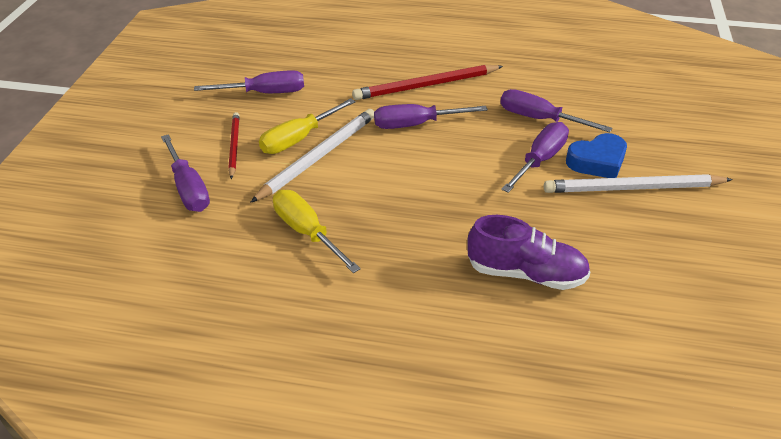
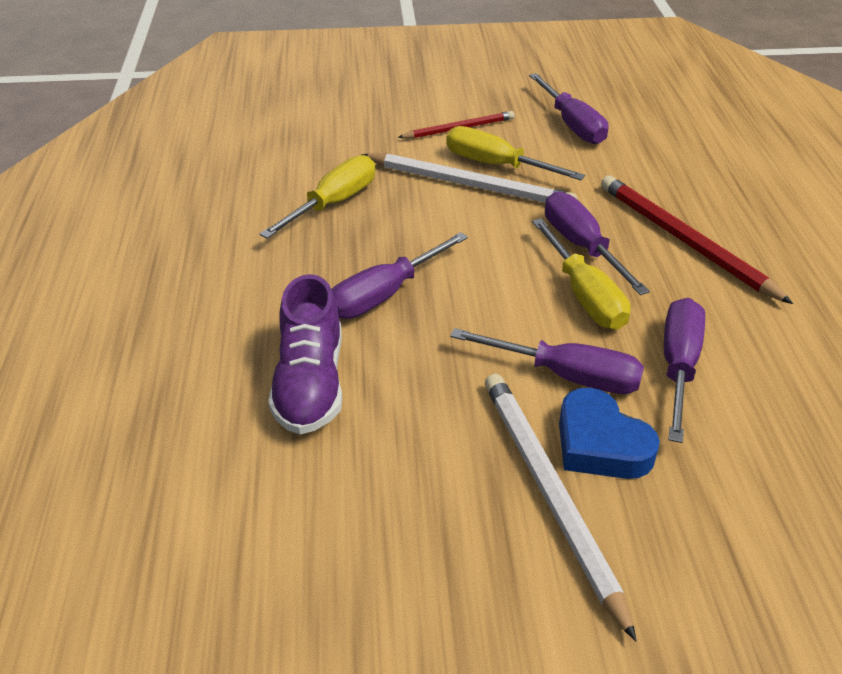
camera: 75 degrees right, 0 degrees up
purple screwdriver [161,134,210,212] -> purple screwdriver moved to [331,232,468,319]
none -> yellow screwdriver [532,218,631,330]

